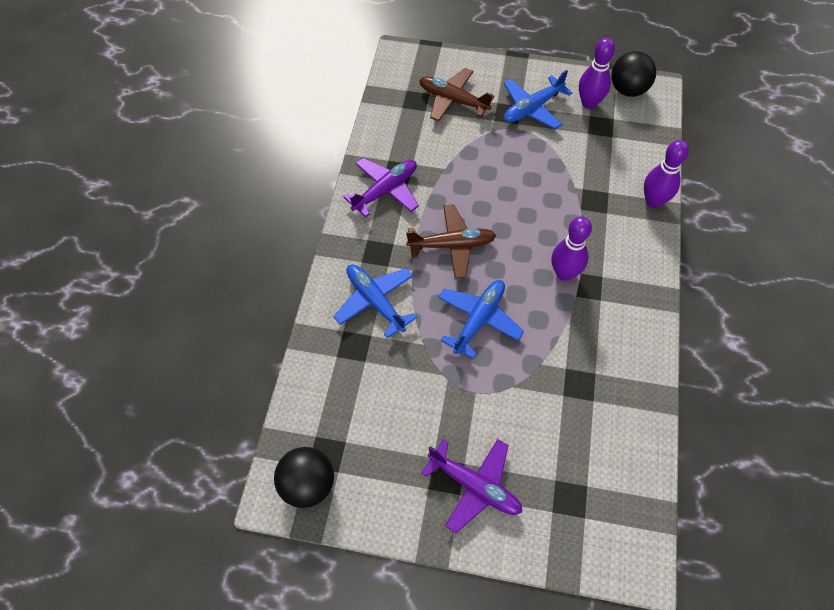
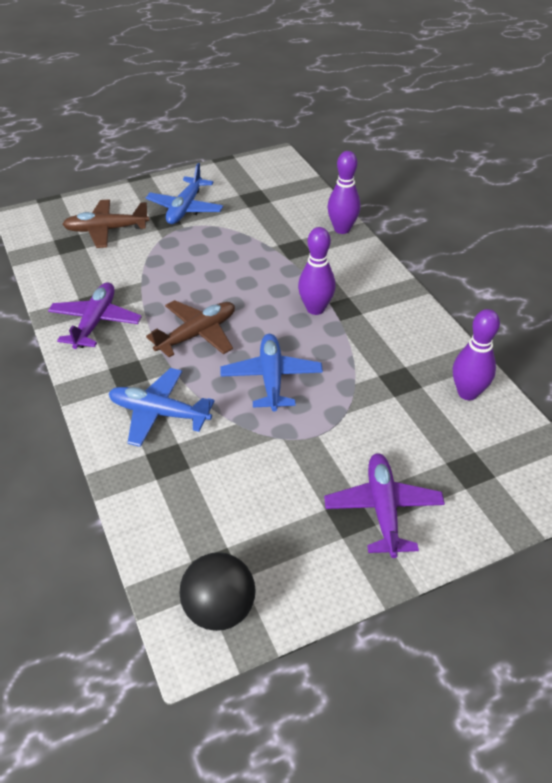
camera: 35 degrees left, 15 degrees down
purple plane [422,439,522,533] -> purple plane turned 90 degrees counterclockwise [324,453,445,558]
purple bowling pin [579,38,615,109] -> purple bowling pin moved to [453,309,500,400]
black ball [611,51,656,97] -> none

